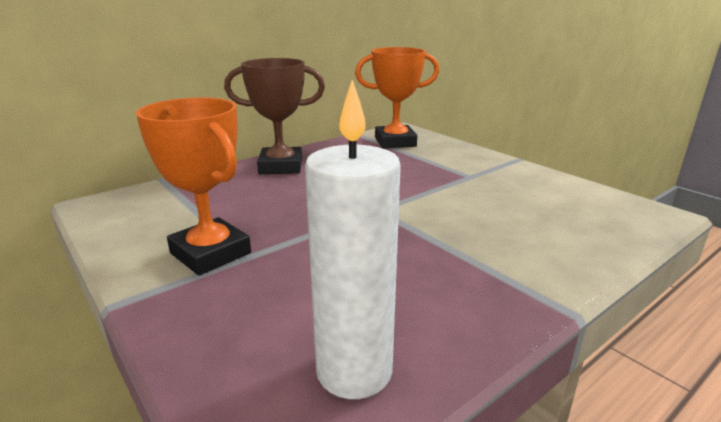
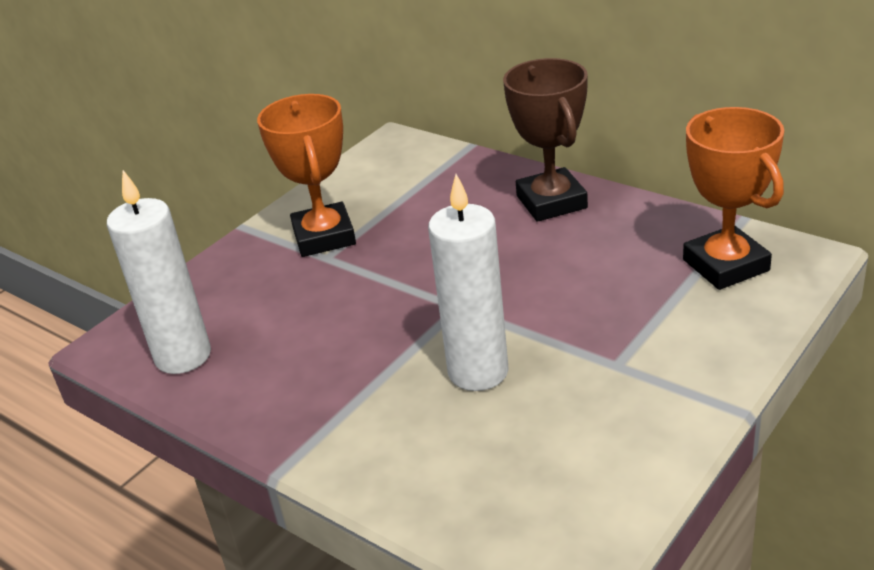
camera: 80 degrees right, 10 degrees up
orange trophy [136,98,251,275] -> orange trophy turned 45 degrees counterclockwise [257,94,356,257]
none -> white candle [428,174,509,391]

